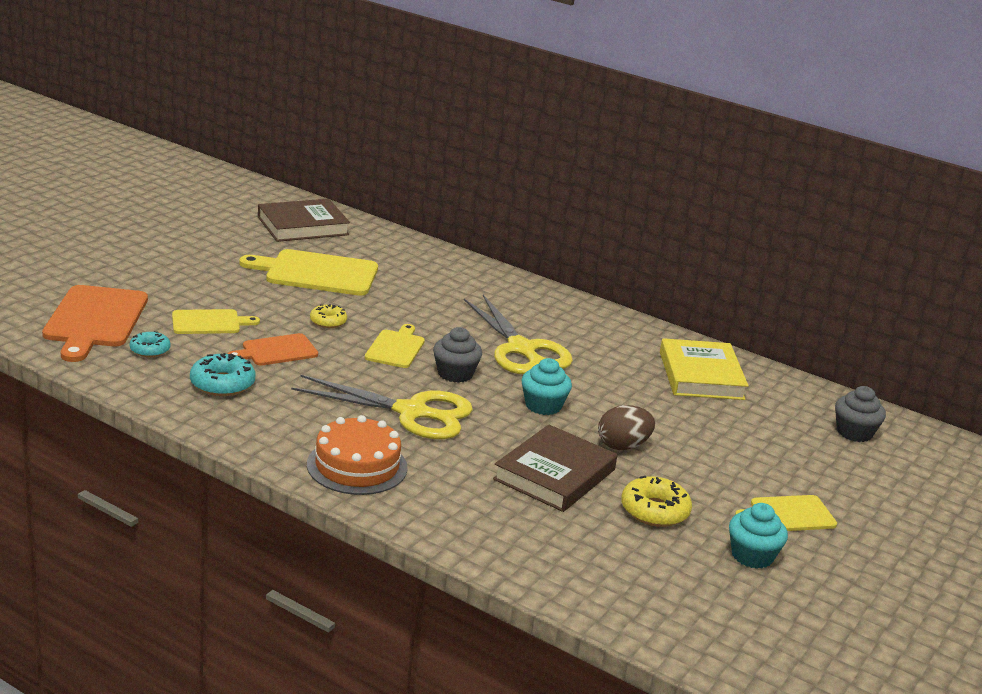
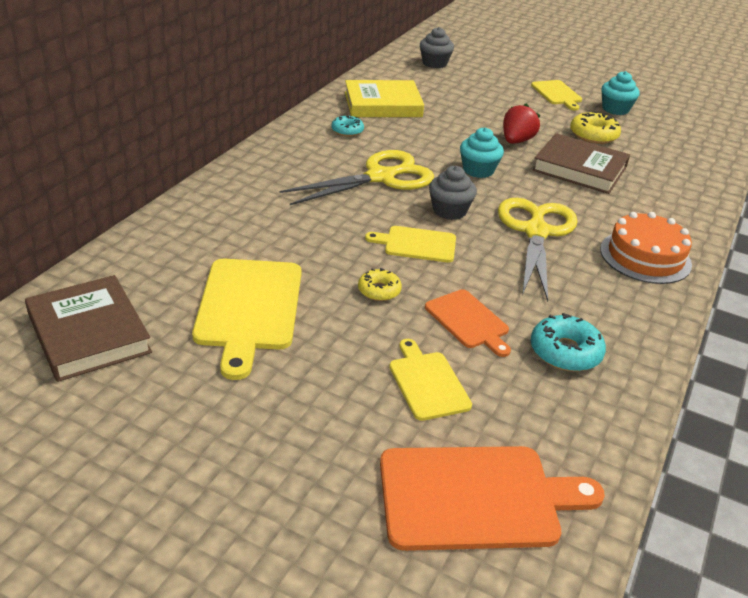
camera: 95 degrees left, 10 degrees up
turquoise donut [130,331,171,357] -> turquoise donut moved to [331,115,364,137]
brown egg [598,405,655,450] -> red strawberry [503,104,541,144]

